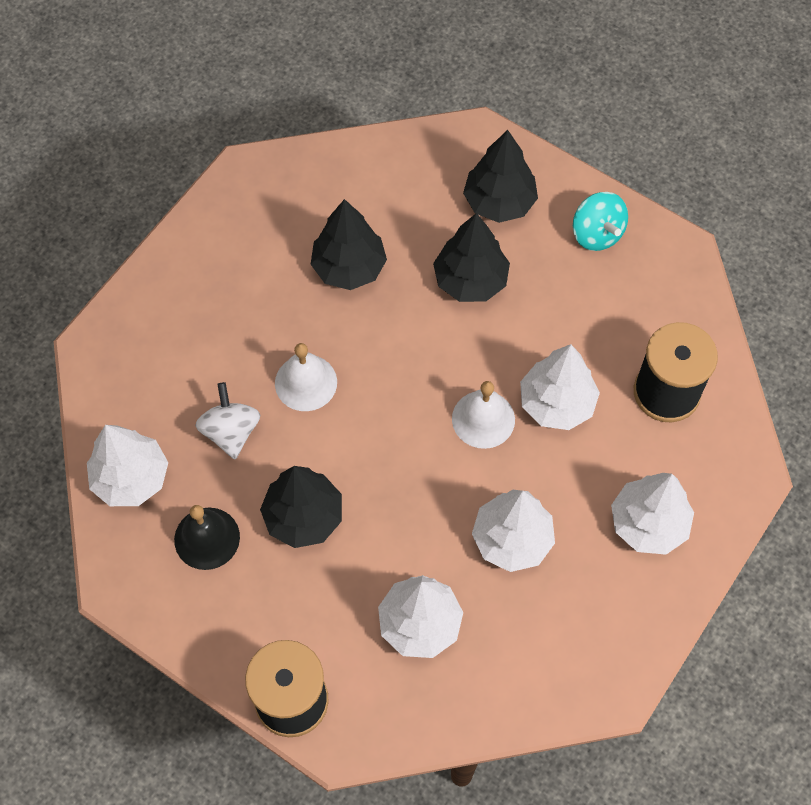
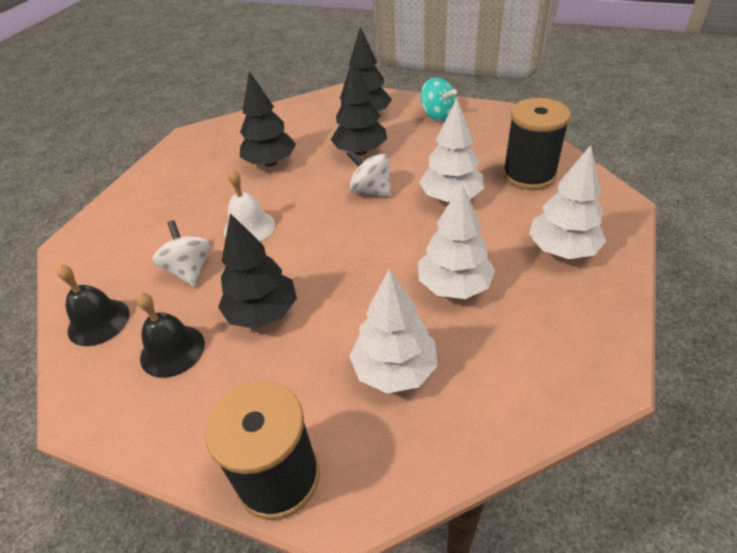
camera: 10 degrees left, 20 degrees down
white tree [87,425,168,506] -> black bell [57,264,130,346]
white bell [452,381,515,449] -> none
none -> white spinning top [346,149,392,197]

